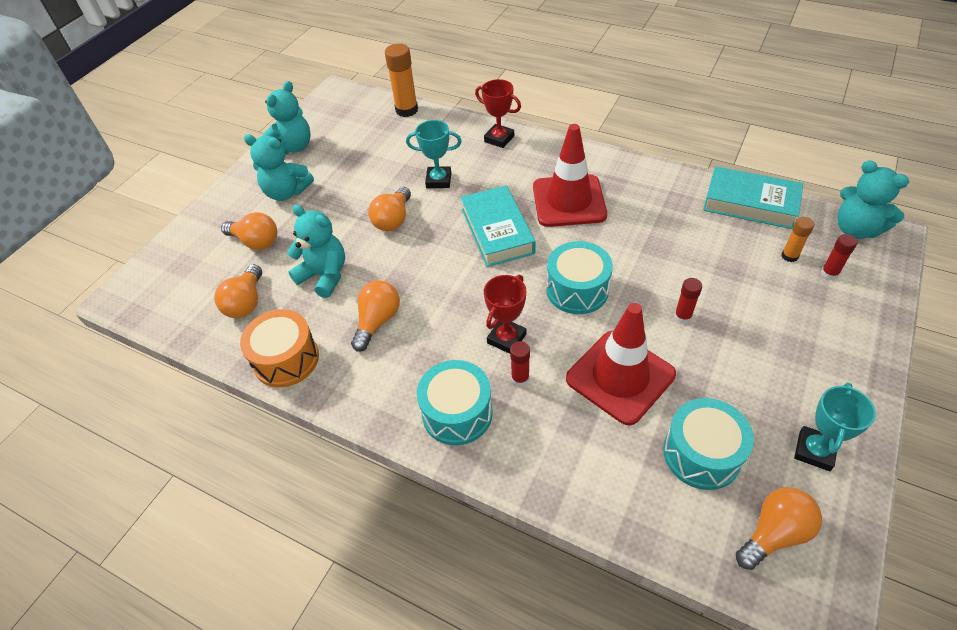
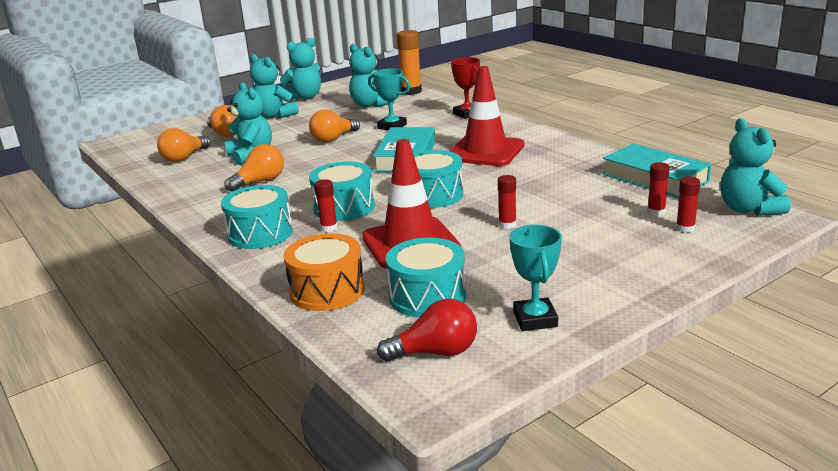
camera: 25 degrees right, 25 degrees down
orange drum [240,309,319,387] -> orange drum moved to [284,233,365,311]
red trophy [484,275,526,354] -> turquoise drum [309,161,375,221]
orange light bulb [736,487,822,570] -> red light bulb [377,299,477,361]
orange glue stick [781,217,814,262] -> red glue stick [647,162,670,216]
turquoise trophy [794,382,876,471] -> turquoise trophy turned 60 degrees counterclockwise [509,225,562,331]
none -> turquoise teddy bear [349,44,395,107]

